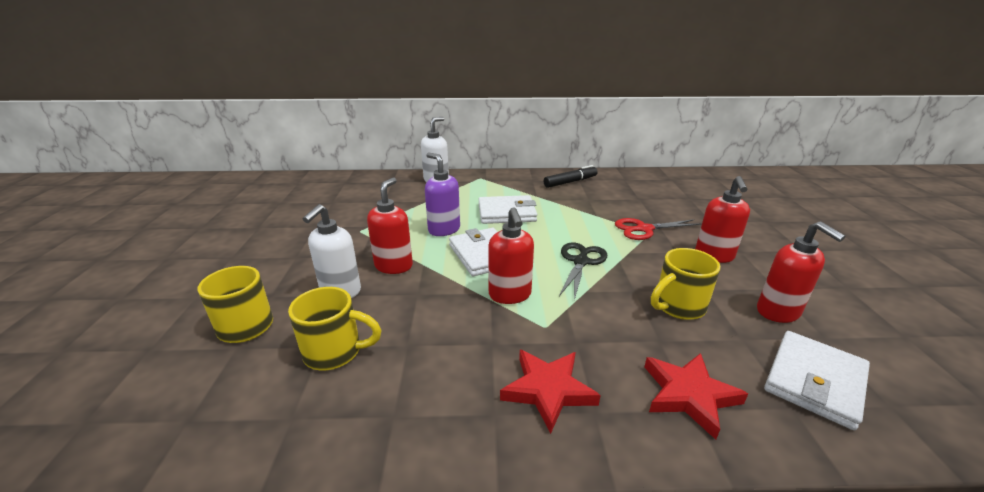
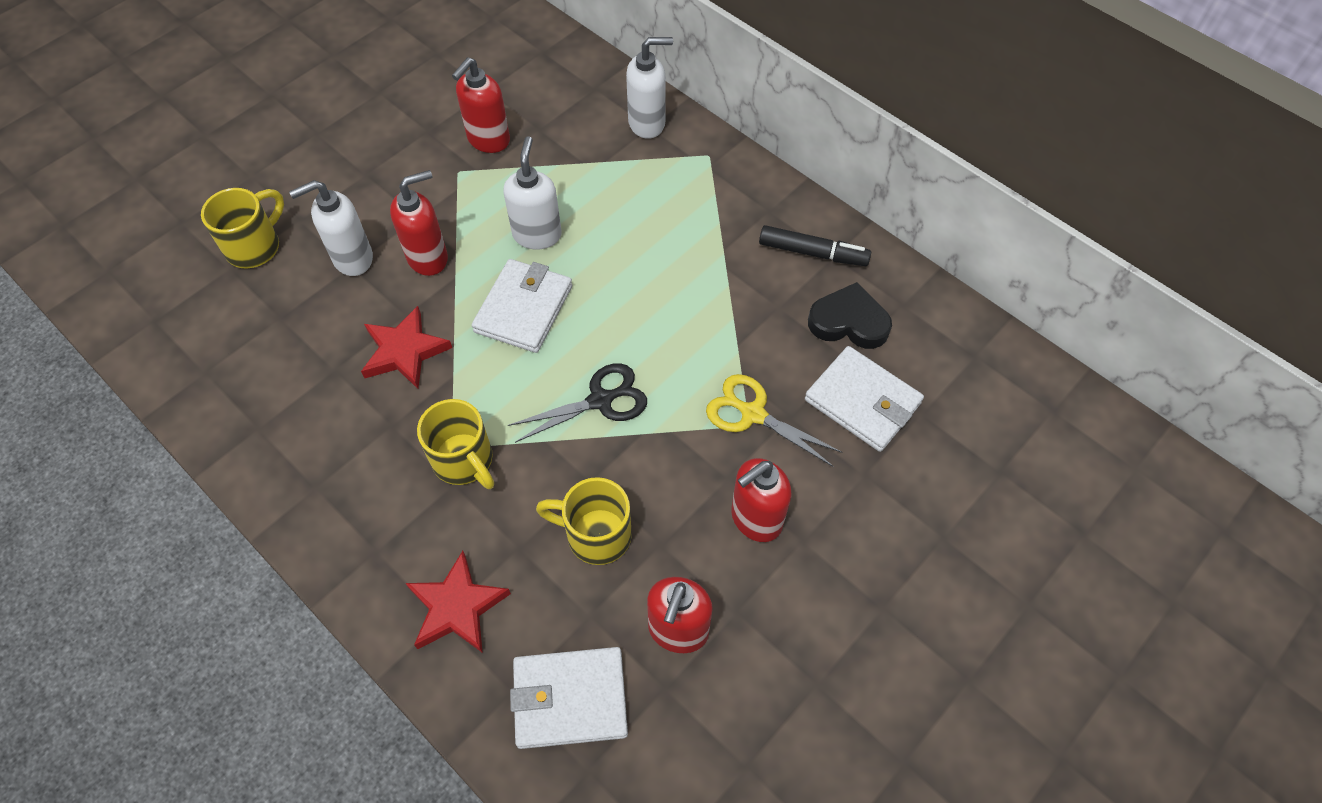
camera: 45 degrees right, 30 degrees up
yellow mug [288,287,382,371] -> yellow mug moved to [417,399,494,489]
purple soap dispenser [425,152,460,236] -> white soap dispenser [504,136,562,249]
white wallet [478,195,537,224] -> white wallet moved to [805,346,924,452]
red soap dispenser [488,207,534,304] -> red soap dispenser moved to [452,57,510,153]
red star [500,350,601,434] -> red star moved to [361,306,452,389]
red scissors [615,218,701,240] -> yellow scissors [706,374,843,467]
none -> black heart [808,282,892,349]

